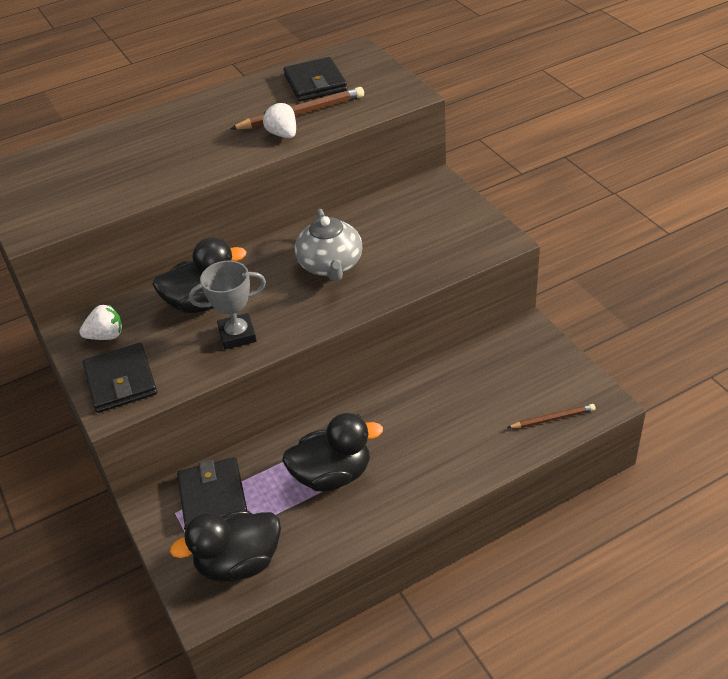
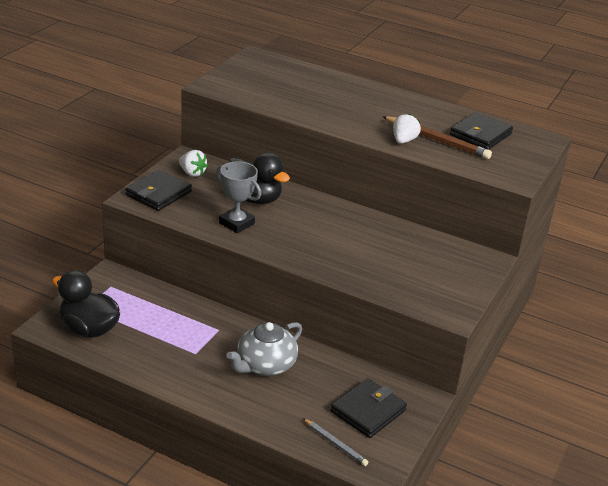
camera: 50 degrees right, 10 degrees down
black wallet [177,458,247,525] -> black wallet moved to [331,378,407,438]
black duck [282,413,383,491] -> none
grey teapot [295,209,363,282] -> grey teapot moved to [226,322,302,376]
brown pencil [507,404,595,428] -> grey pencil [303,418,368,466]

